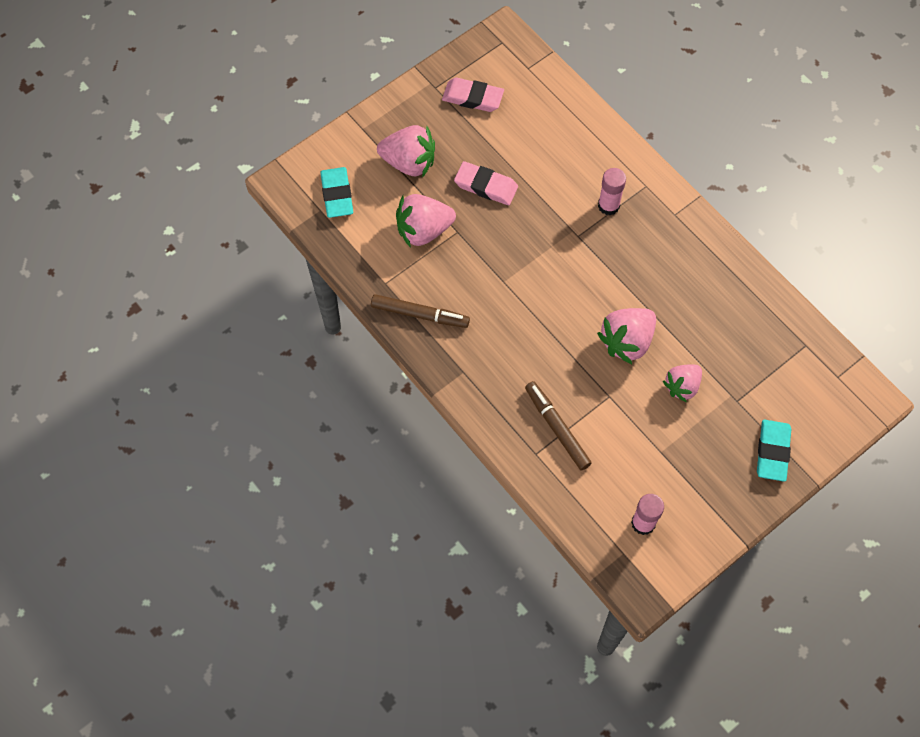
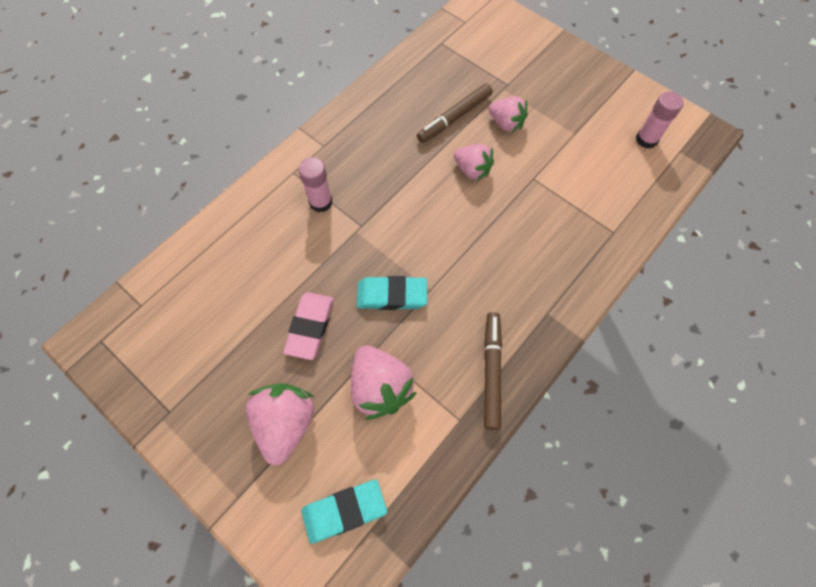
camera: 100 degrees left, 0 degrees up
pink eraser [442,78,504,112] -> none
brown marker [525,381,592,470] -> brown marker moved to [417,83,493,143]
pink strawberry [597,308,656,364] -> pink strawberry [454,144,494,181], size x0.66
turquoise eraser [757,420,791,482] -> turquoise eraser moved to [357,276,427,310]

